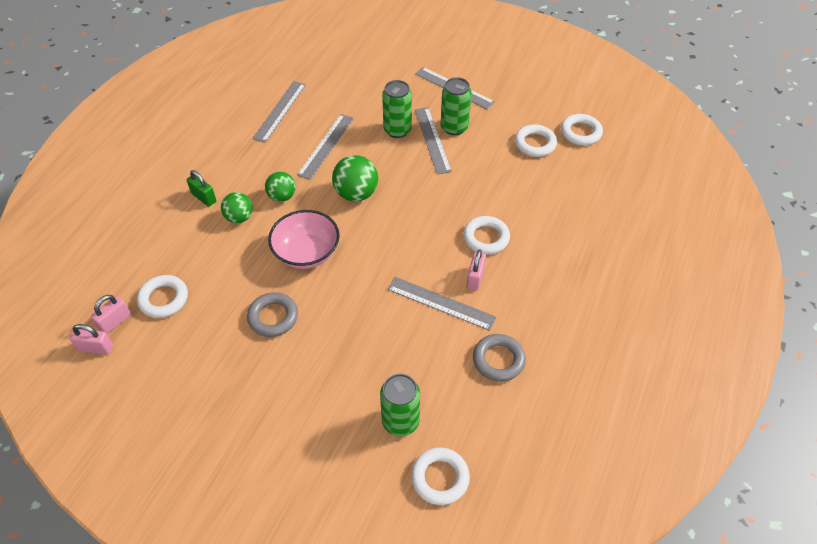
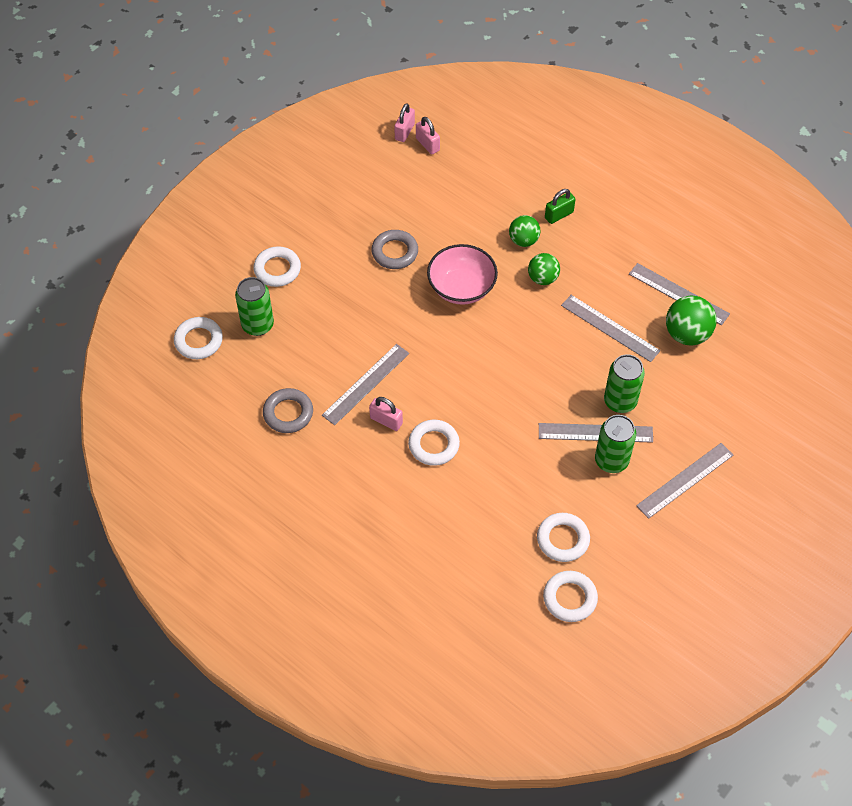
camera: 105 degrees right, 5 degrees up
white ring [137,275,188,318] -> white ring moved to [253,246,301,287]
green ball [332,155,378,202] -> green ball moved to [666,295,717,346]

